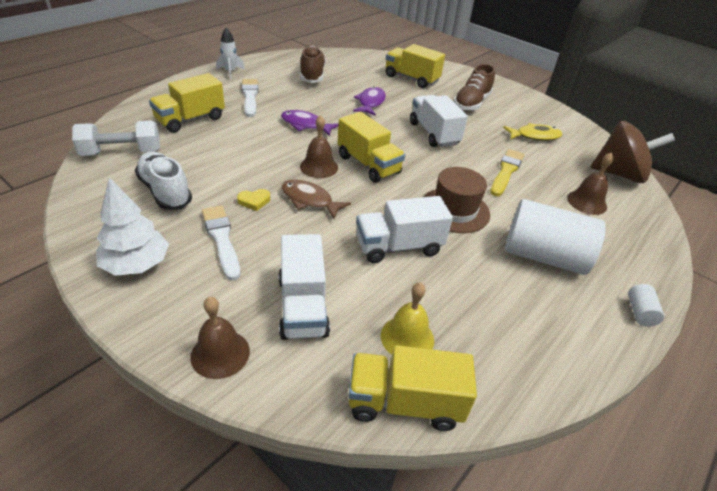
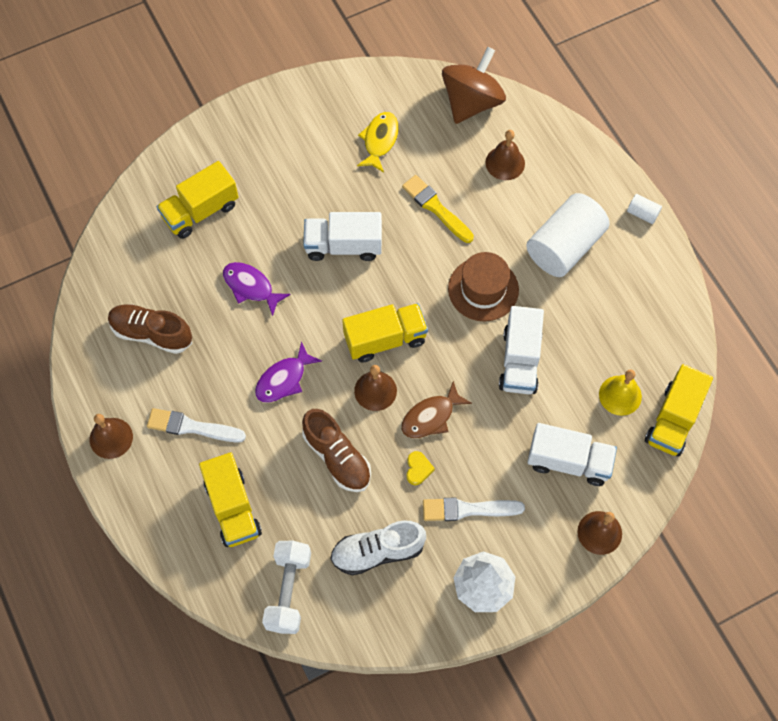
camera: 65 degrees left, 25 degrees up
white rocket [216,28,245,80] -> brown bell [90,414,133,459]
brown shoe [454,64,495,111] -> brown shoe moved to [302,409,371,492]

